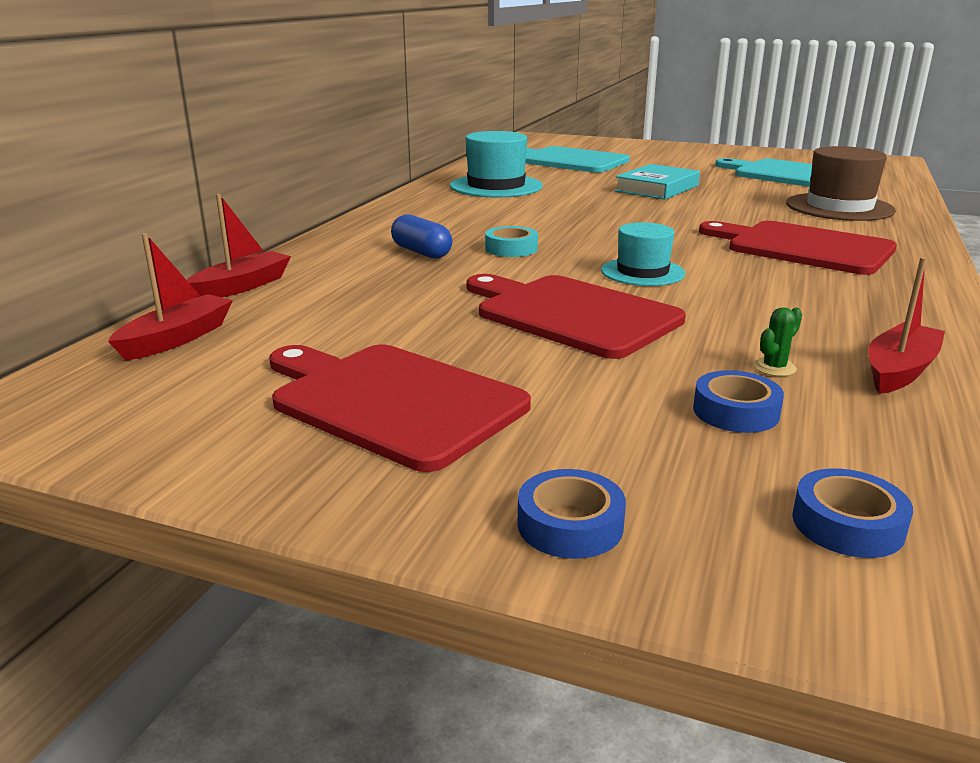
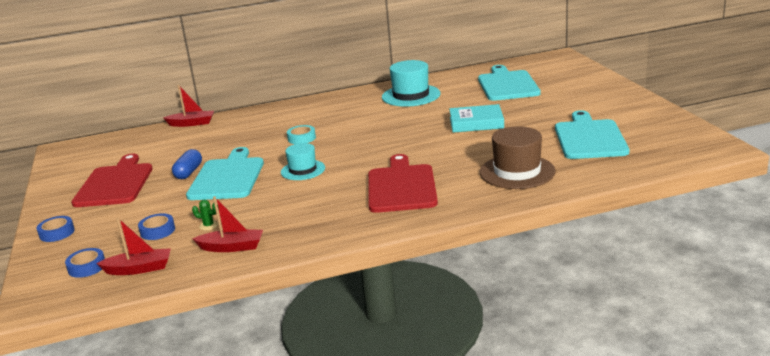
camera: 55 degrees right, 0 degrees up
red boat [108,233,233,361] -> red boat moved to [96,218,171,275]
blue capsule [391,215,452,258] -> blue capsule moved to [172,149,202,179]
red cutting board [466,274,686,359] -> turquoise cutting board [186,147,264,200]

